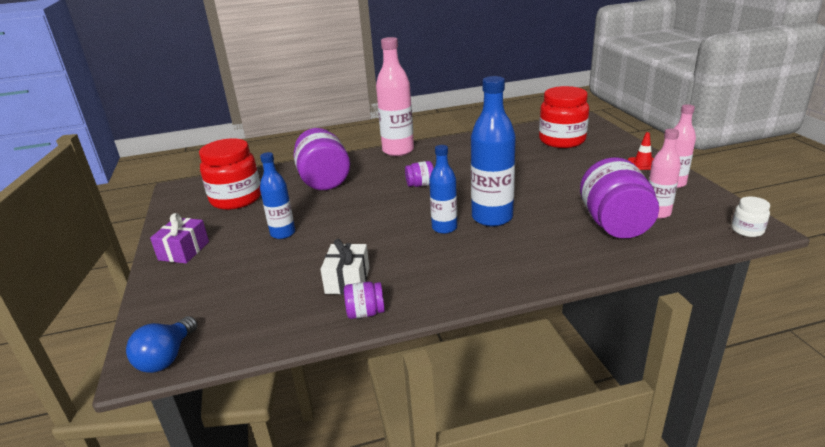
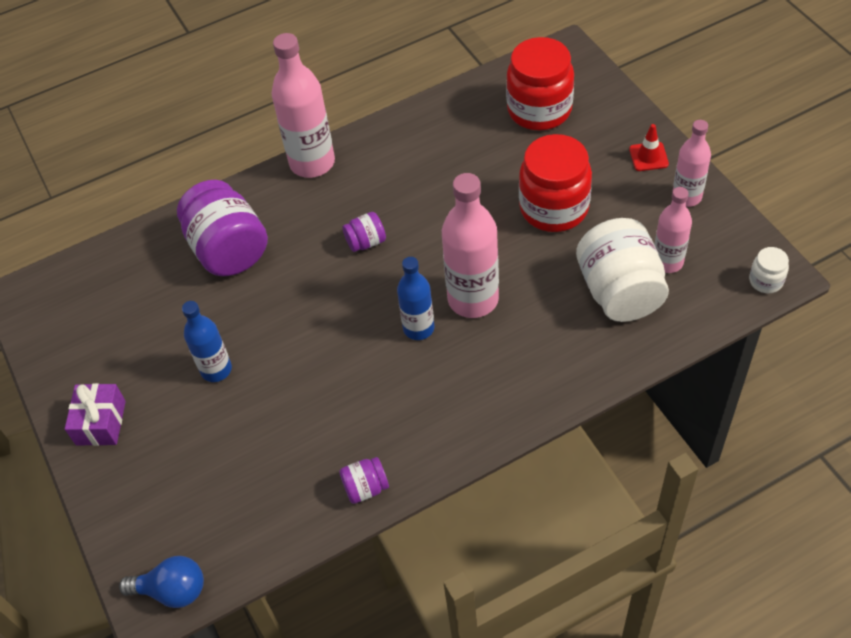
camera: 10 degrees left, 25 degrees up
blue light bulb [126,316,197,373] -> blue light bulb turned 90 degrees counterclockwise [119,556,204,608]
red jar [199,138,261,210] -> red jar moved to [519,134,592,232]
white gift [320,239,370,295] -> none
blue bottle [471,76,516,227] -> pink bottle [442,173,499,318]
purple jar [580,157,659,238] -> white jar [576,218,669,322]

